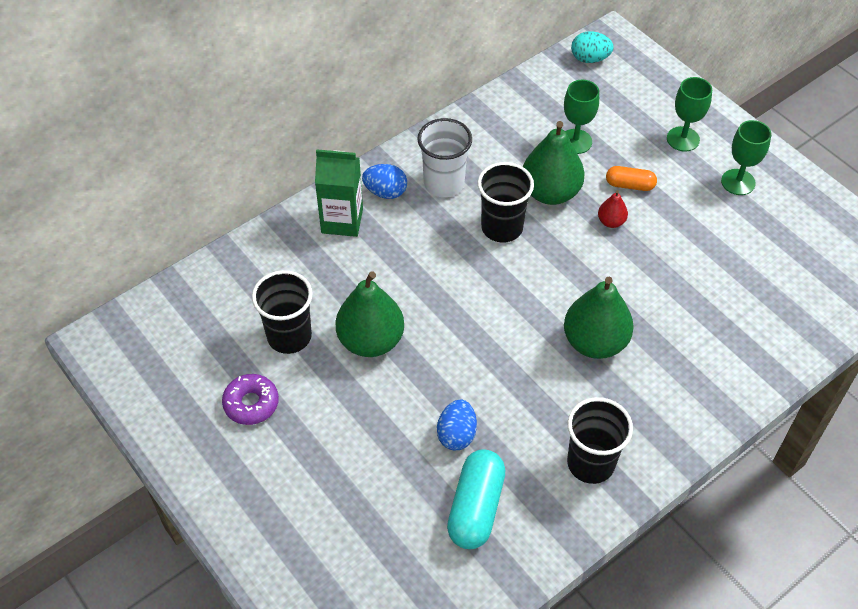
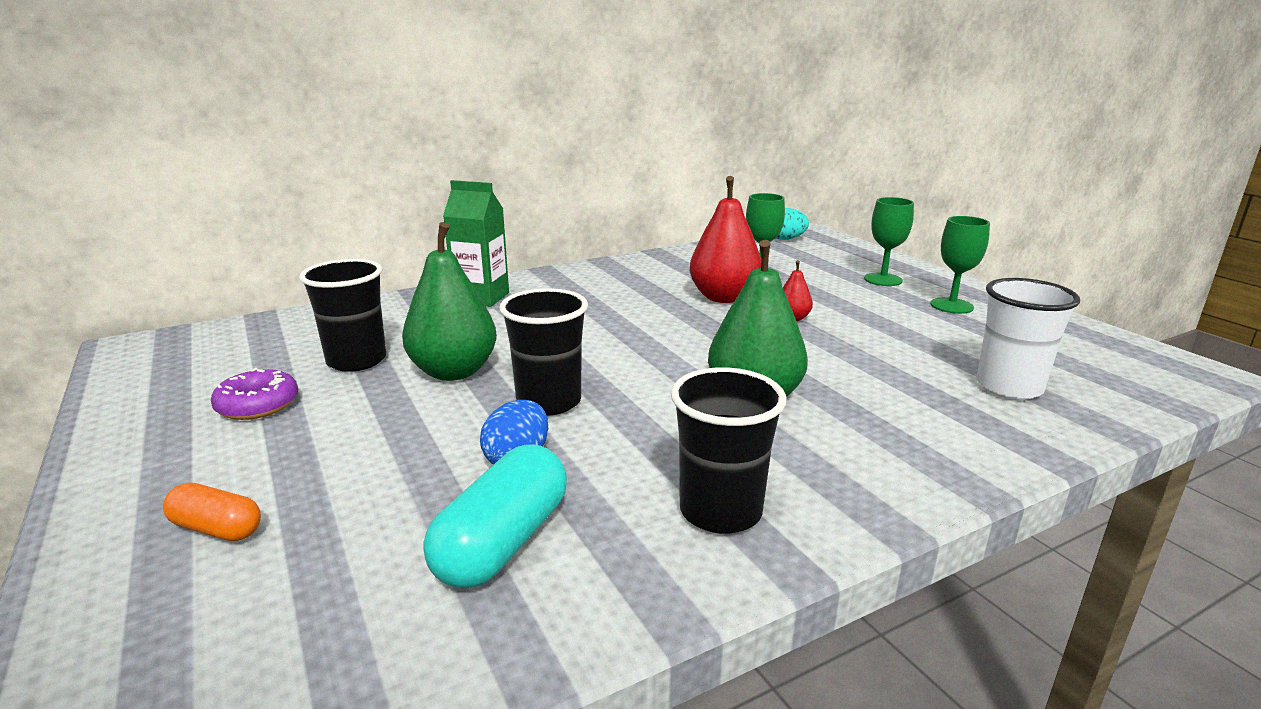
camera: 10 degrees right, 30 degrees down
blue egg [362,164,407,199] -> none
white cup [417,118,472,197] -> white cup moved to [976,278,1080,400]
black cup [478,162,534,243] -> black cup moved to [499,288,588,416]
green pear [523,121,585,205] -> red pear [690,176,761,303]
orange capsule [606,166,657,191] -> orange capsule moved to [163,483,261,541]

